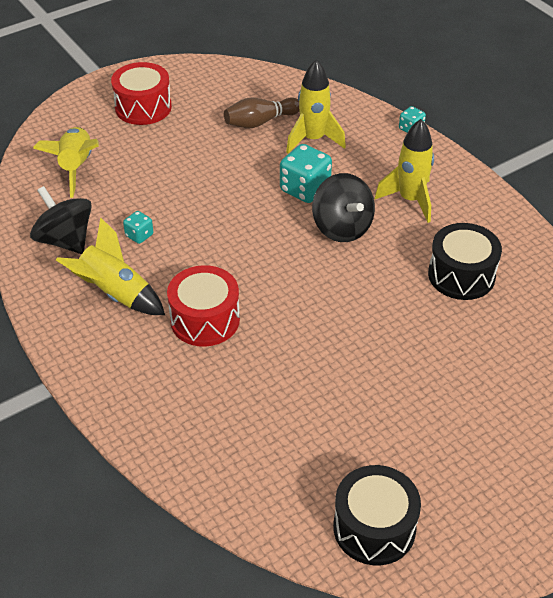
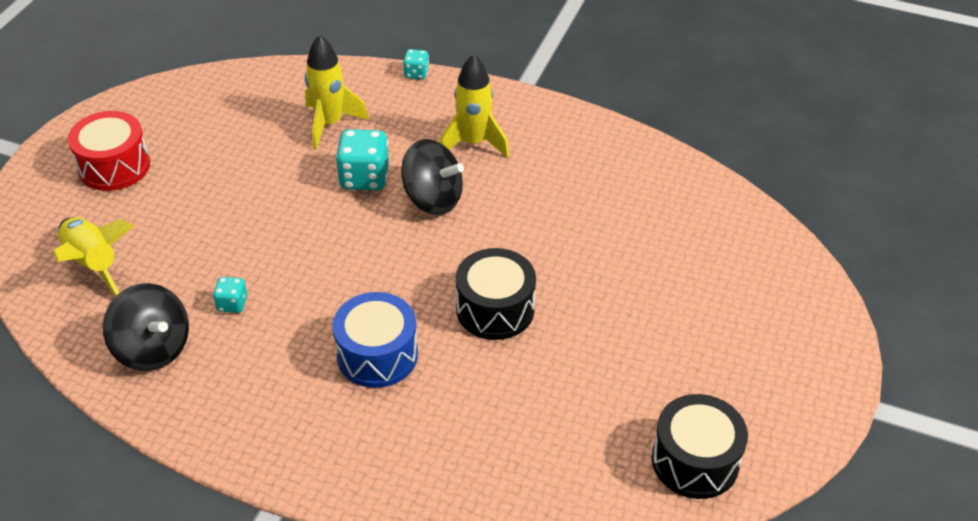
camera: 35 degrees left, 0 degrees up
black spinning top [30,186,92,254] -> black spinning top turned 150 degrees counterclockwise [103,283,189,371]
yellow rocket [56,217,165,315] -> none
red drum [167,265,240,347] -> blue drum [332,292,418,388]
brown bowling pin [224,97,300,128] -> none
black drum [428,223,502,300] -> black drum moved to [456,248,536,340]

